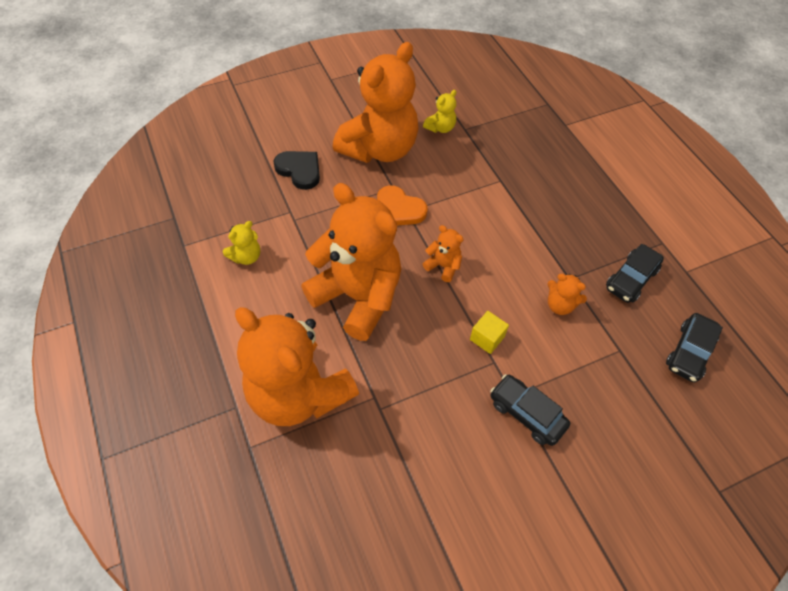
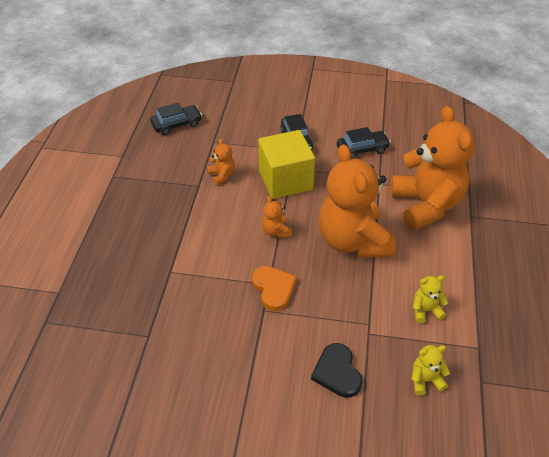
camera: 145 degrees left, 10 degrees down
orange teddy bear [333,42,419,163] -> none
yellow teddy bear [423,90,457,133] -> yellow teddy bear moved to [411,345,450,395]
yellow cube [470,311,509,354] -> yellow cube [258,130,315,199], size x2.34
black car [606,244,664,303] -> black car moved to [337,127,391,159]

